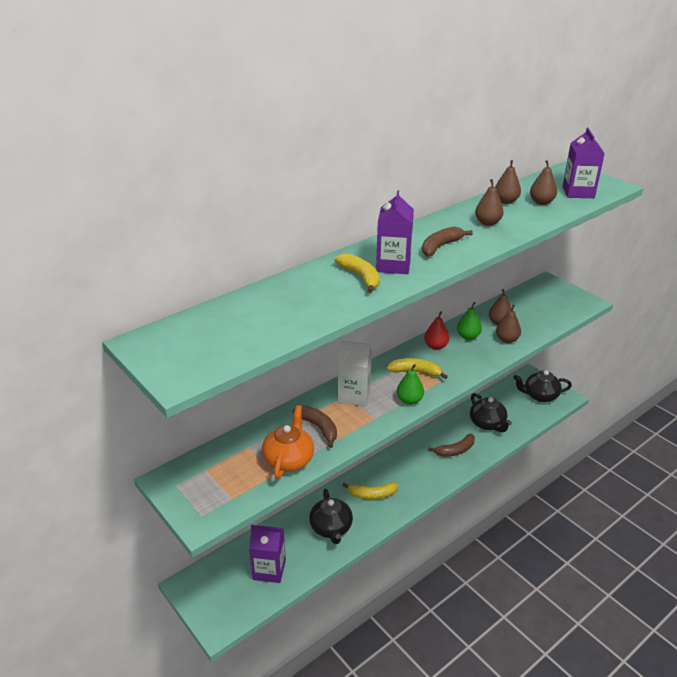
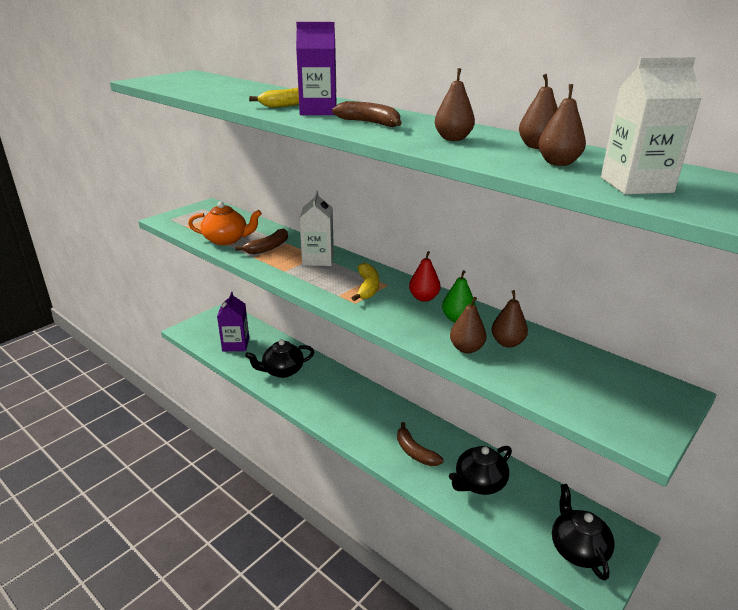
camera: 80 degrees right, 5 degrees down
yellow banana [342,482,398,500] -> none
green pear [397,364,424,405] -> none
purple carton [562,128,605,198] -> white carton [601,57,702,194]

